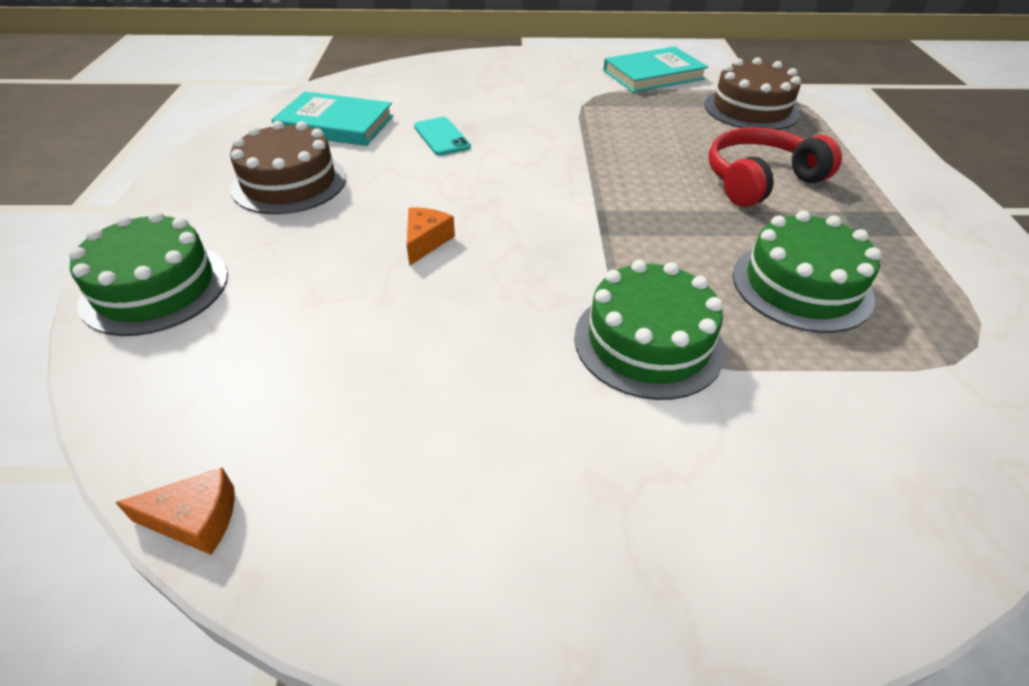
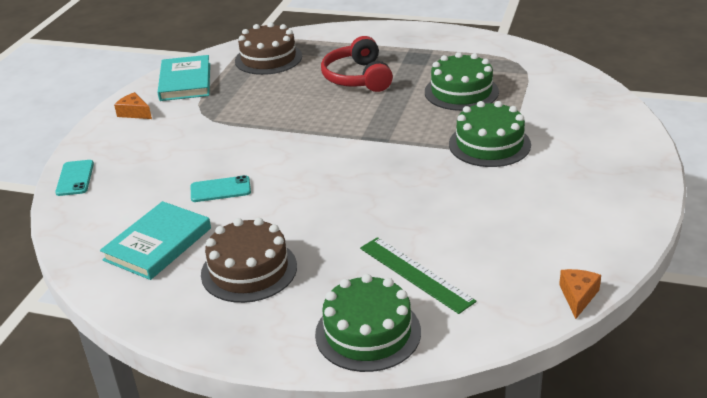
camera: 70 degrees left, 10 degrees down
orange cheese [407,208,455,266] -> orange cheese moved to [114,92,152,119]
none -> turquoise phone [55,160,94,196]
none -> green ruler [360,237,477,314]

